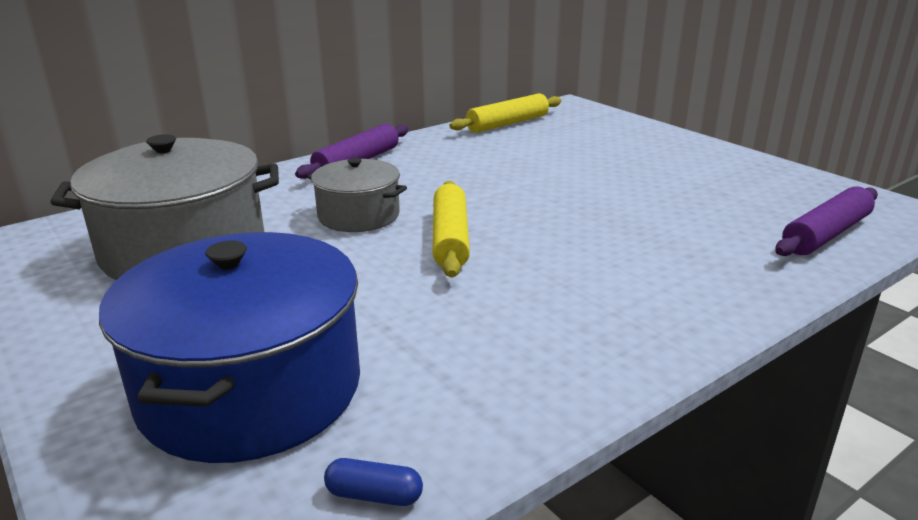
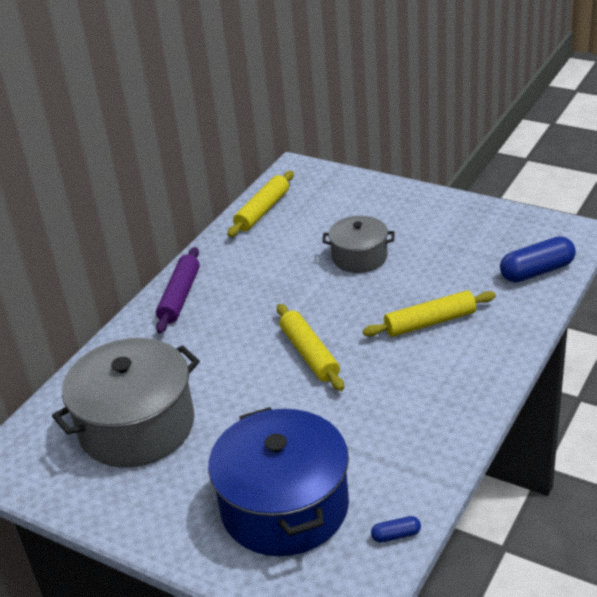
camera: 20 degrees left, 10 degrees up
grey pot [307,158,407,232] -> grey pot moved to [322,216,394,273]
purple rolling pin [775,186,878,256] -> blue capsule [500,236,576,283]
none -> yellow rolling pin [363,291,496,337]

